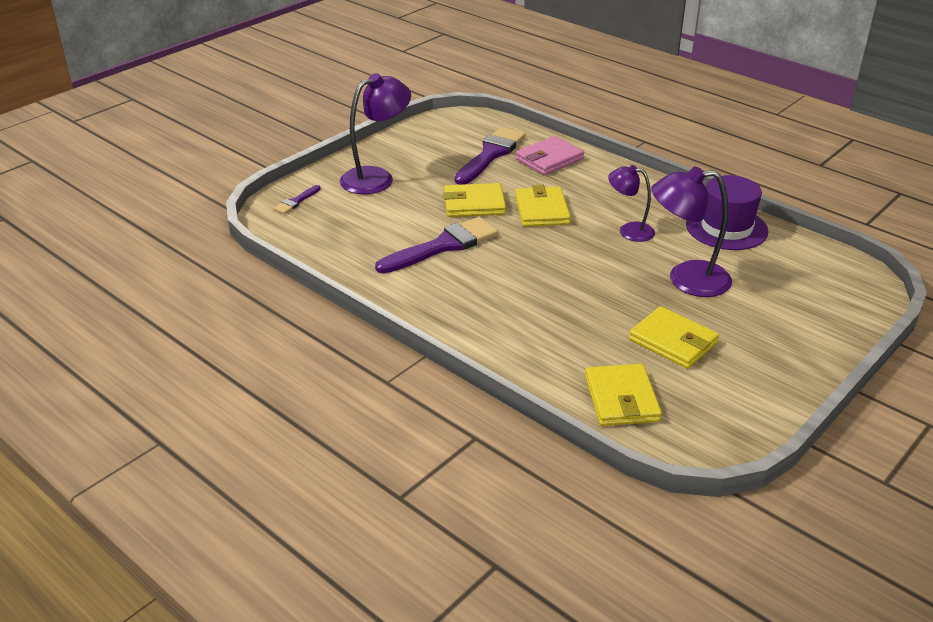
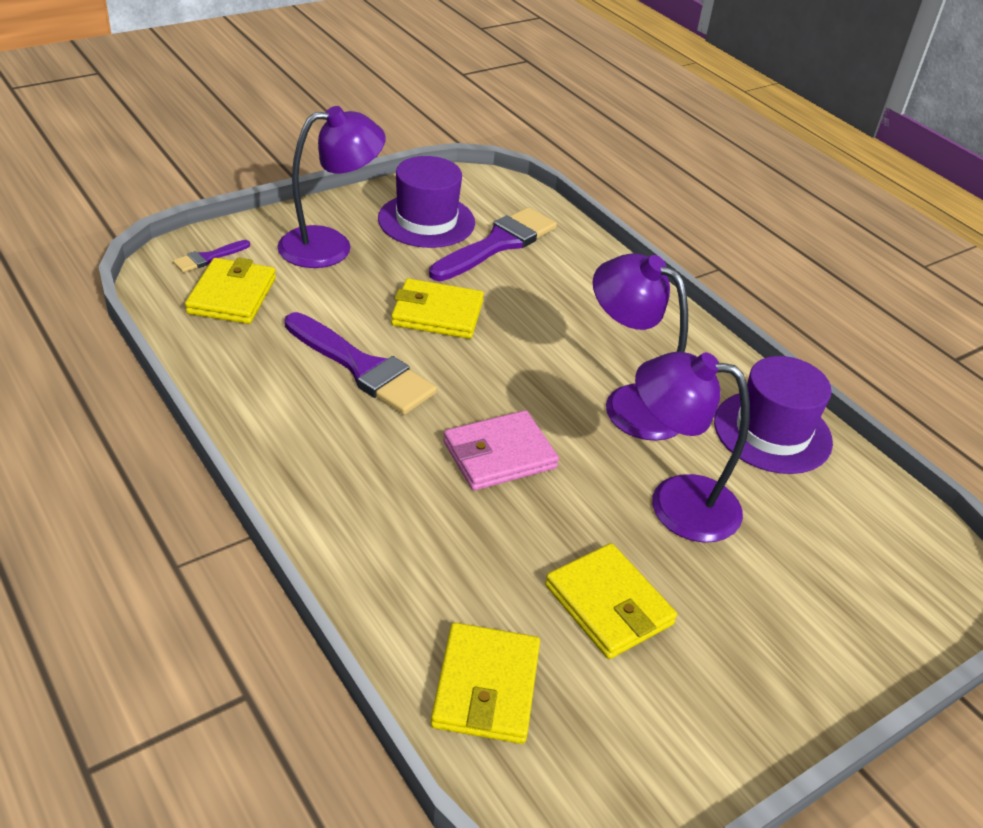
camera: 10 degrees right, 5 degrees up
purple brush [375,217,498,274] -> purple brush turned 60 degrees clockwise [284,312,437,415]
yellow wallet [515,185,571,227] -> yellow wallet moved to [185,258,276,324]
pink wallet [516,136,584,175] -> pink wallet moved to [443,410,559,491]
purple lamp [608,165,655,242] -> purple lamp [593,253,688,441], size x1.63
none -> purple hat [378,156,475,248]

